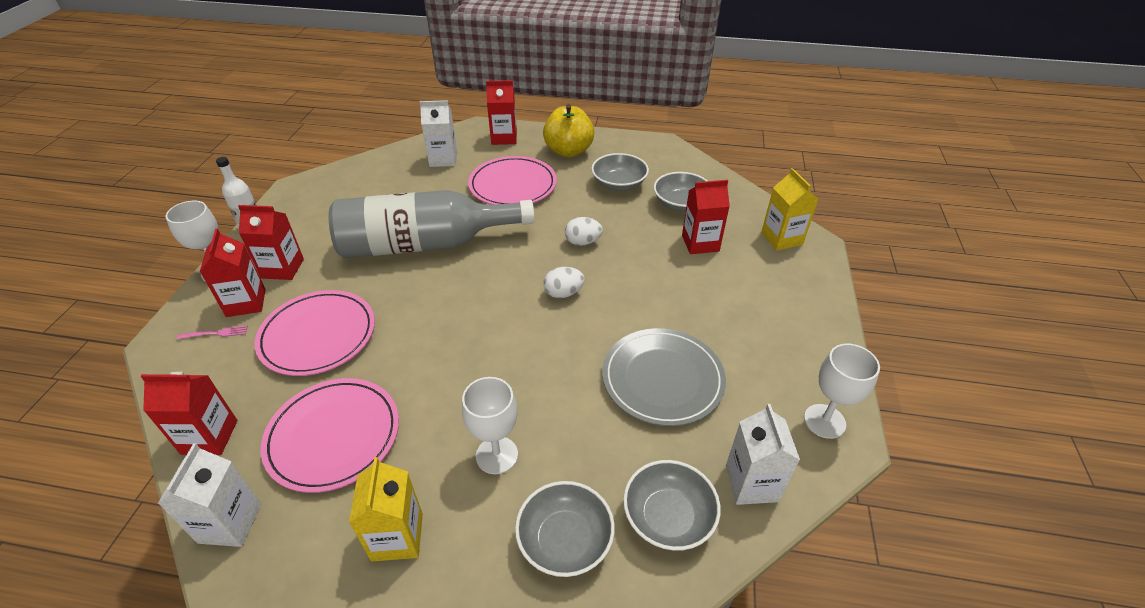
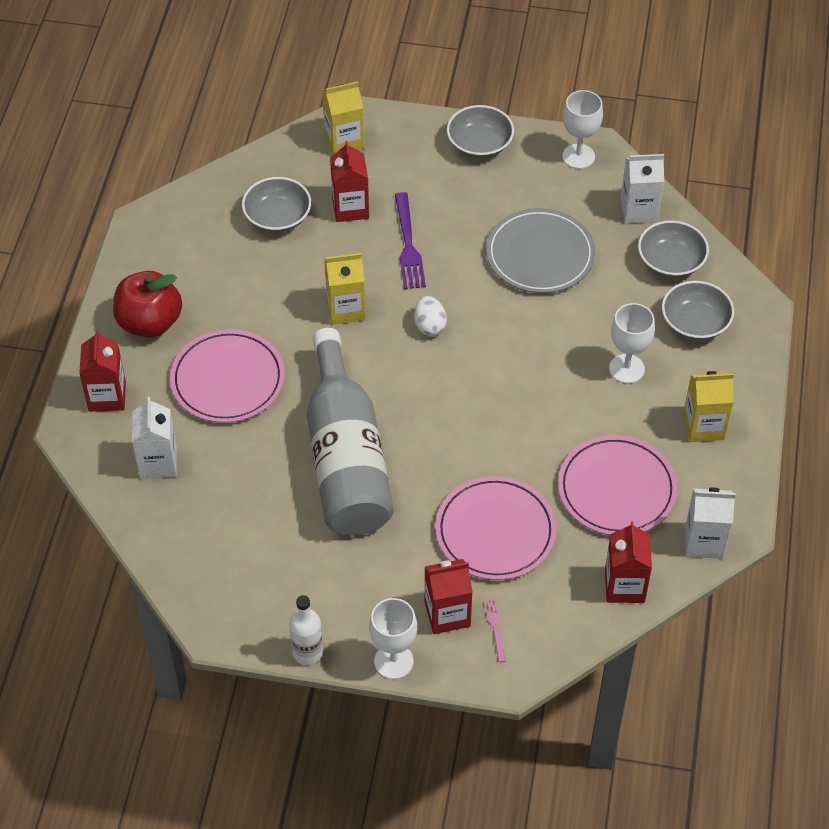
camera: 90 degrees left, 10 degrees up
red carton [238,205,304,280] -> none
yellow apple [543,104,595,157] -> red apple [113,271,182,338]
white egg [565,217,603,246] -> yellow carton [324,253,366,325]
grey bowl [591,153,649,191] -> grey bowl moved to [447,105,514,158]
none -> purple fork [395,192,426,289]

